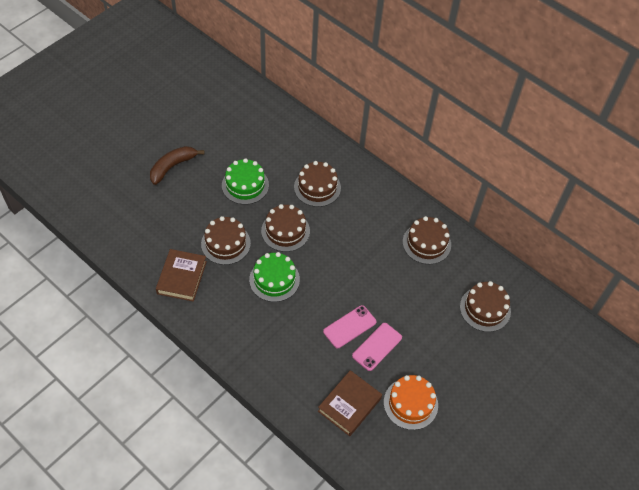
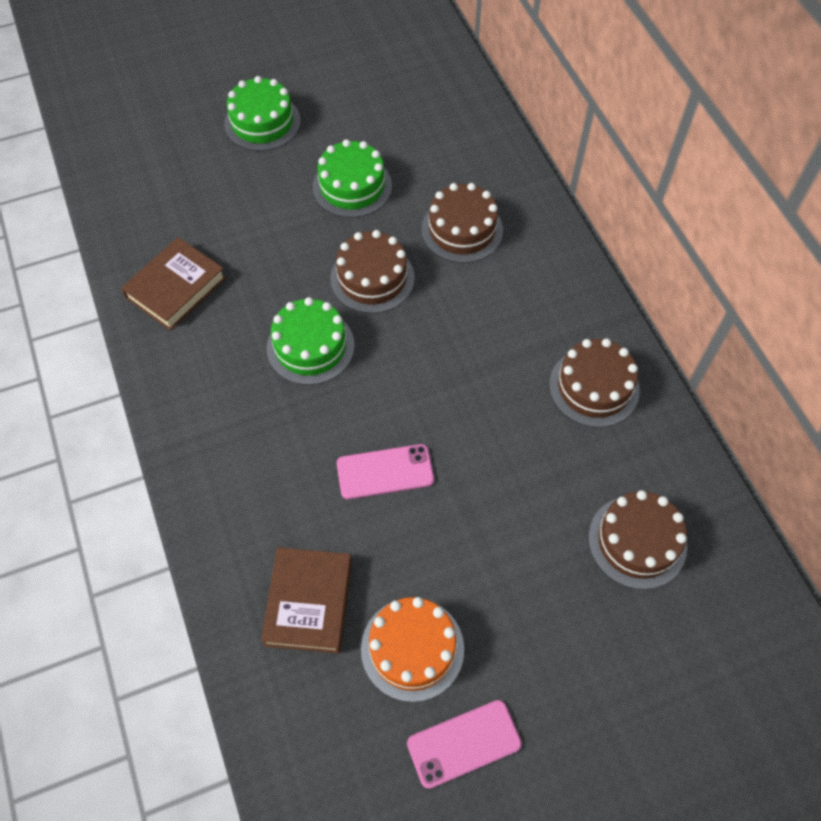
camera: 30 degrees right, 5 degrees up
brown banana [150,146,204,185] -> green cake [224,76,301,151]
brown cake [201,216,251,265] -> none
brown book [318,370,382,436] -> brown book turned 60 degrees counterclockwise [261,547,352,653]
pink phone [352,323,402,371] -> pink phone moved to [407,700,522,789]

